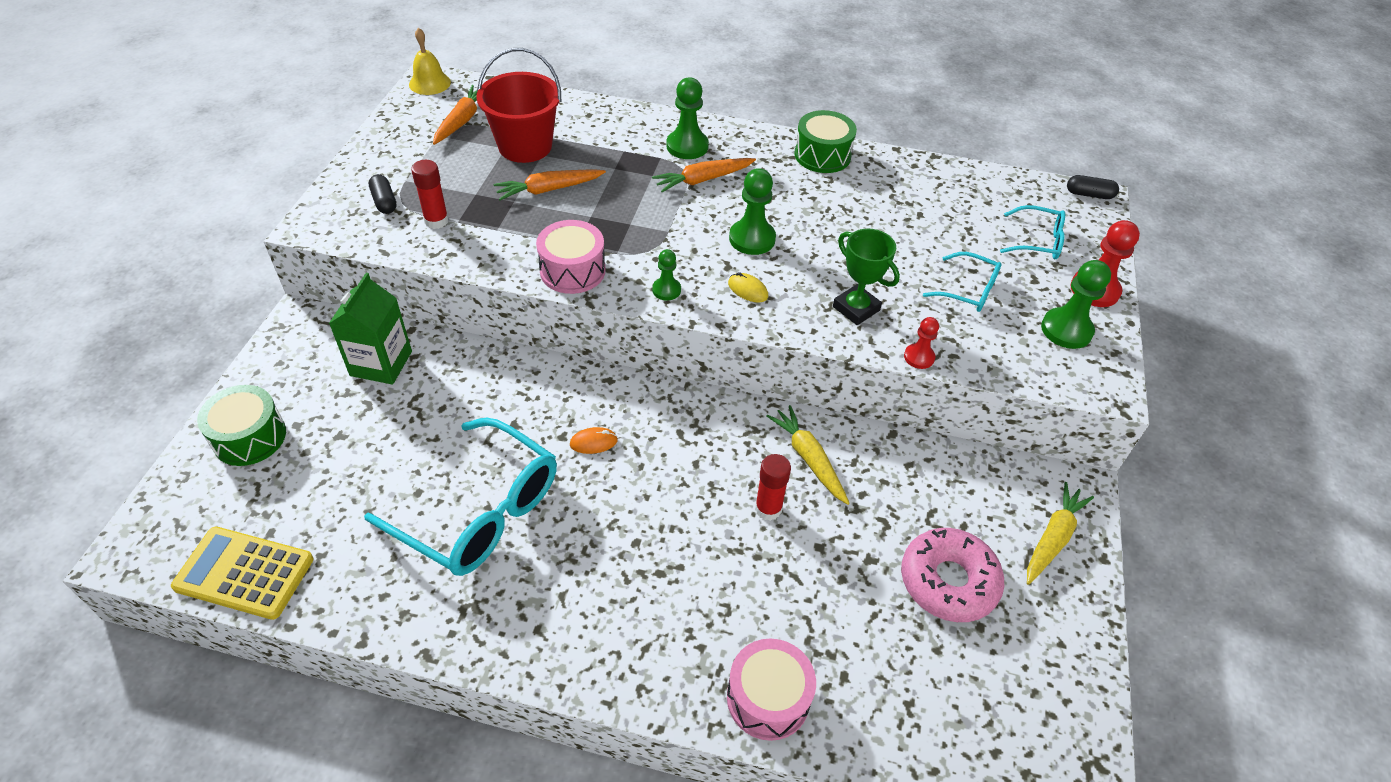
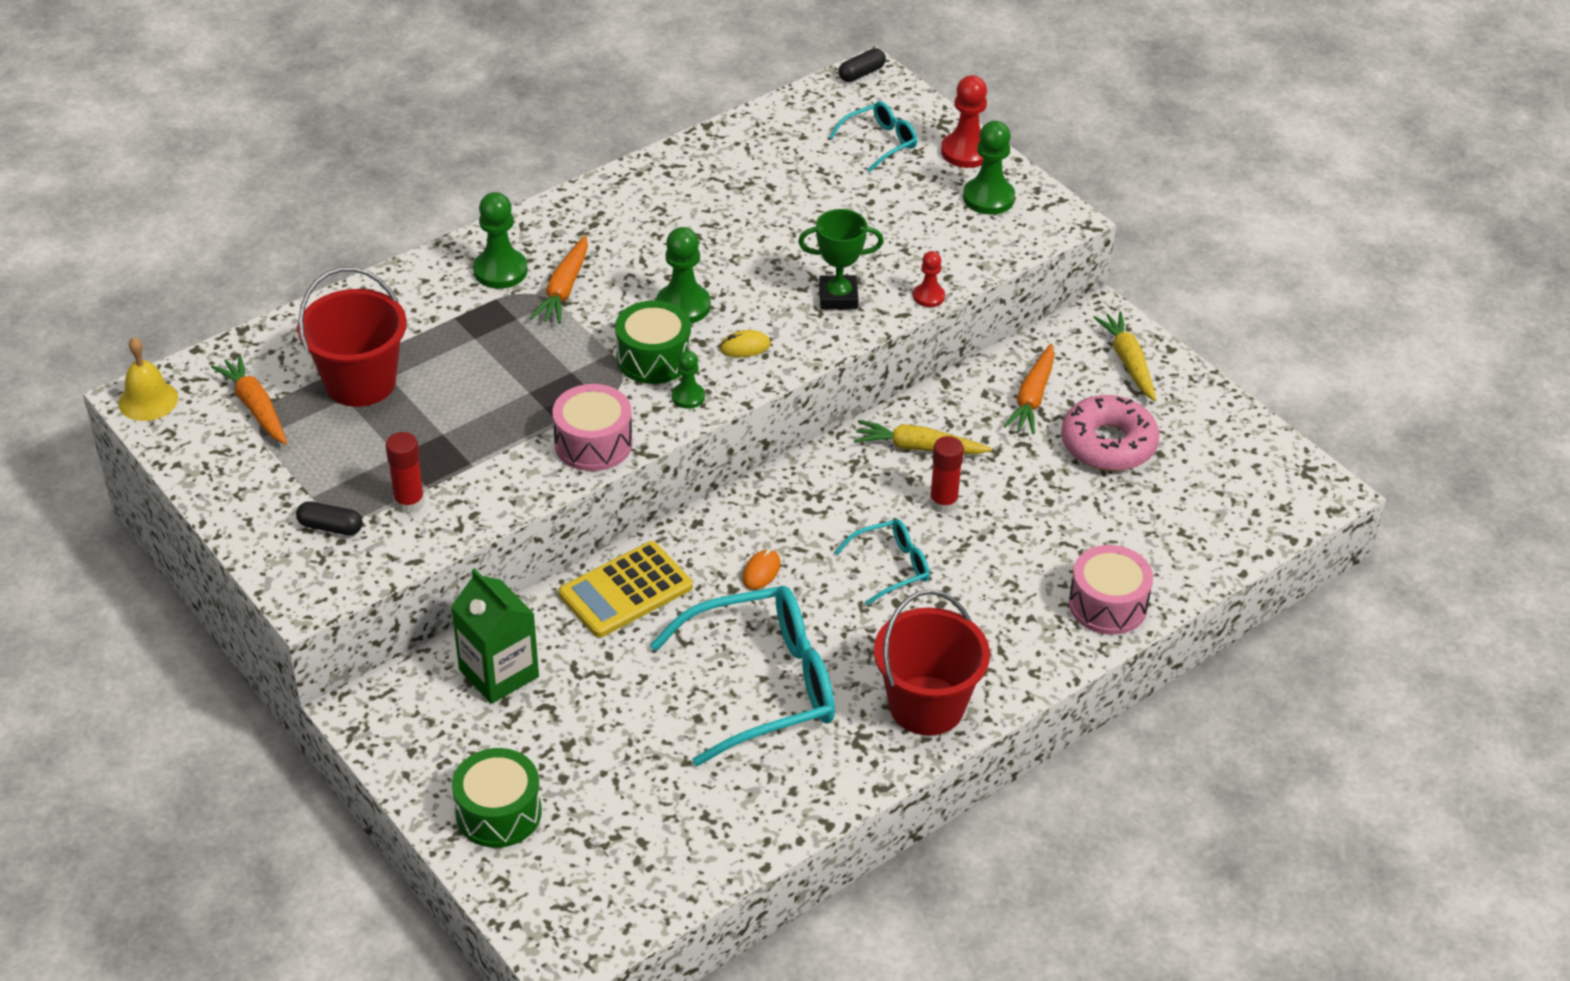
camera: 50 degrees left, 5 degrees down
yellow calculator [171,527,314,620] -> yellow calculator moved to [559,541,693,638]
orange carrot [494,169,606,201] -> orange carrot moved to [1004,344,1055,434]
green drum [794,110,857,173] -> green drum moved to [615,300,691,384]
turquoise glasses [923,252,1002,312] -> turquoise glasses moved to [835,519,930,605]
none -> red bucket [874,589,990,736]

